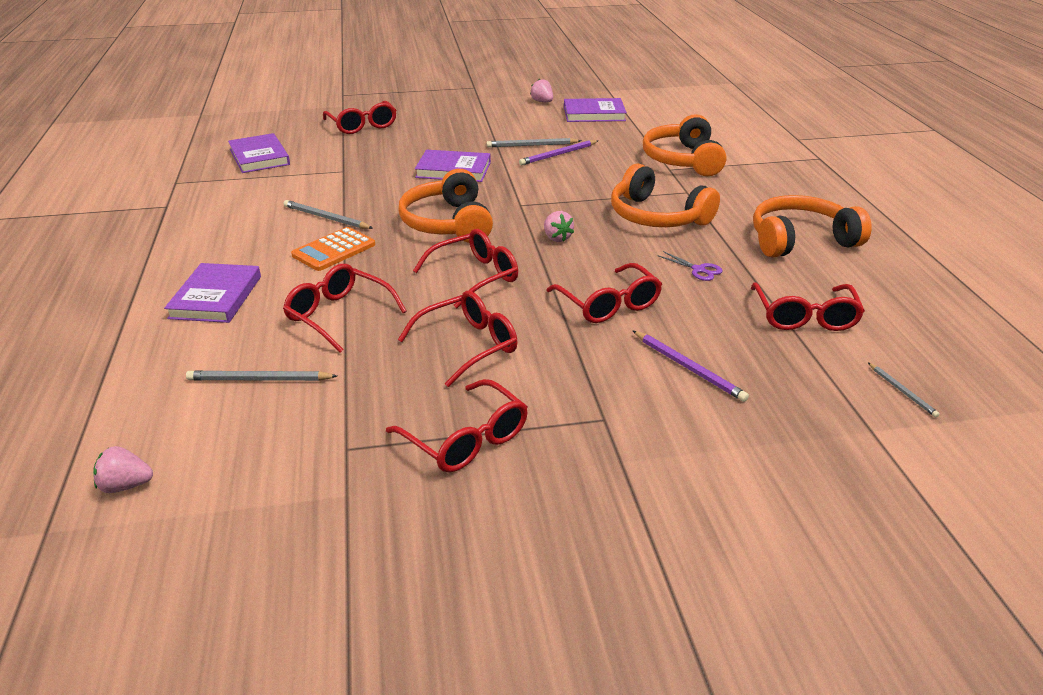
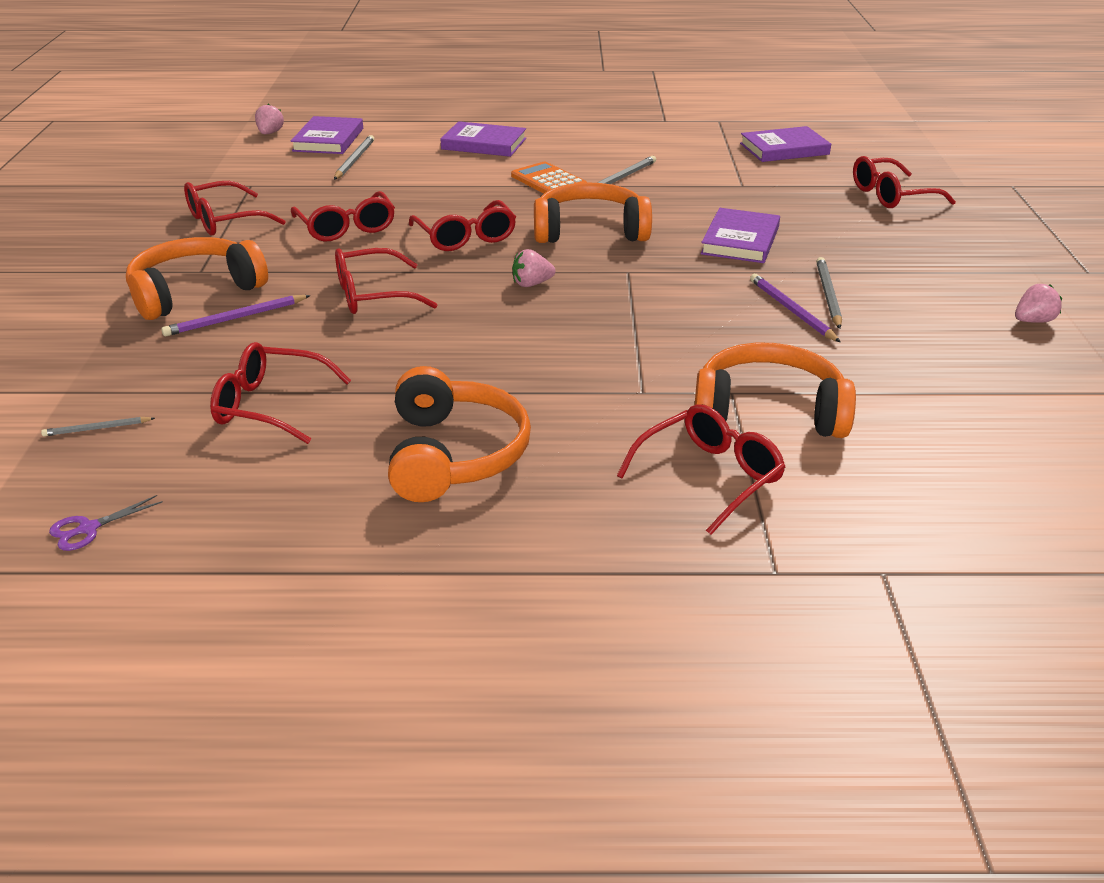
camera: 100 degrees right, 0 degrees up
red glasses [283,264,407,353] -> red glasses moved to [617,404,785,535]
purple book [564,98,627,122] -> purple book moved to [291,116,363,154]
orange headphones [611,164,720,227] -> orange headphones moved to [126,237,268,320]
purple scissors [657,251,723,281] -> purple scissors moved to [49,495,163,551]

